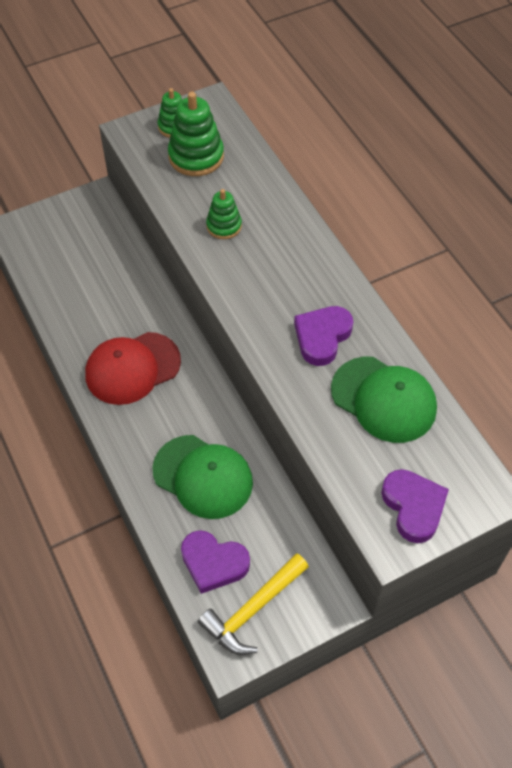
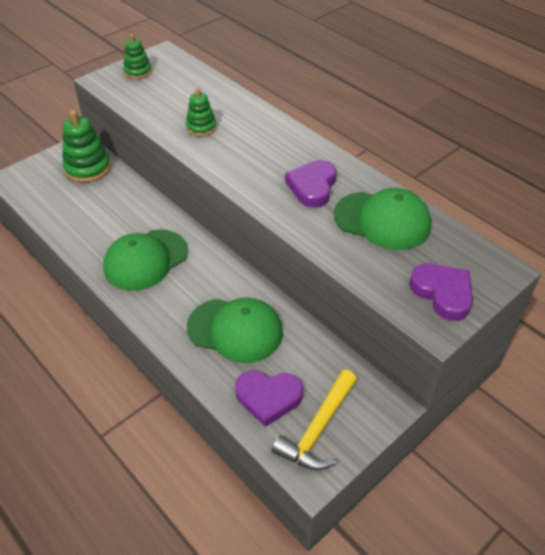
camera: 15 degrees left, 10 degrees down
red cap [85,332,181,405] -> green cap [103,229,188,291]
green stacking toy [168,92,224,176] -> green stacking toy moved to [62,110,111,183]

